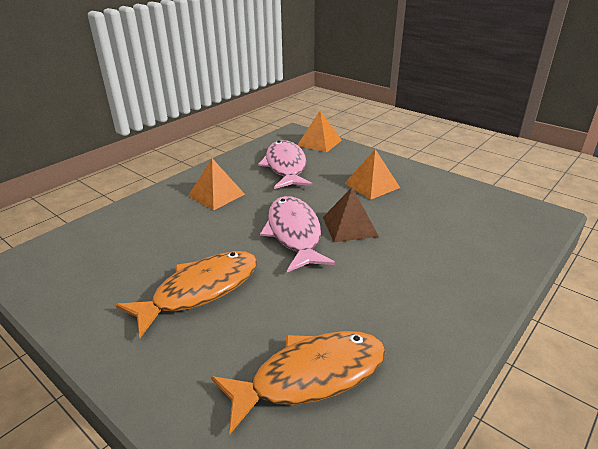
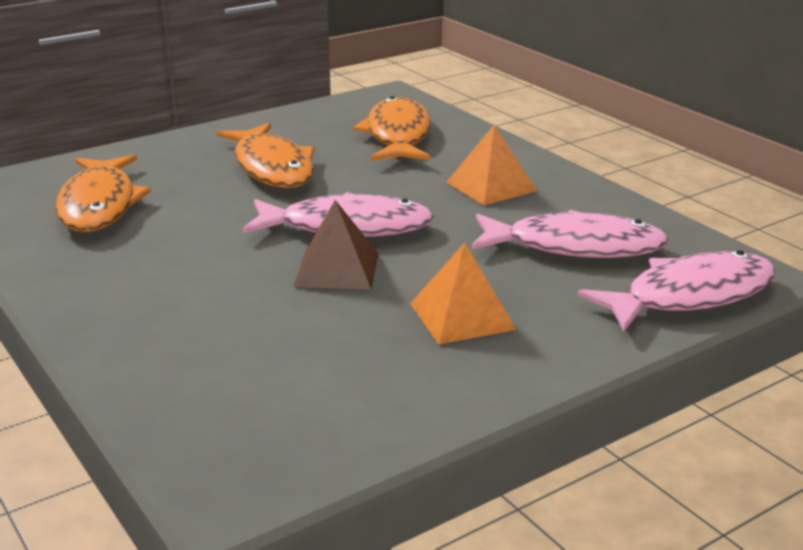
camera: 105 degrees right, 5 degrees down
orange pyramid [298,111,342,153] -> pink fish [578,250,775,332]
none -> orange fish [353,96,431,161]

